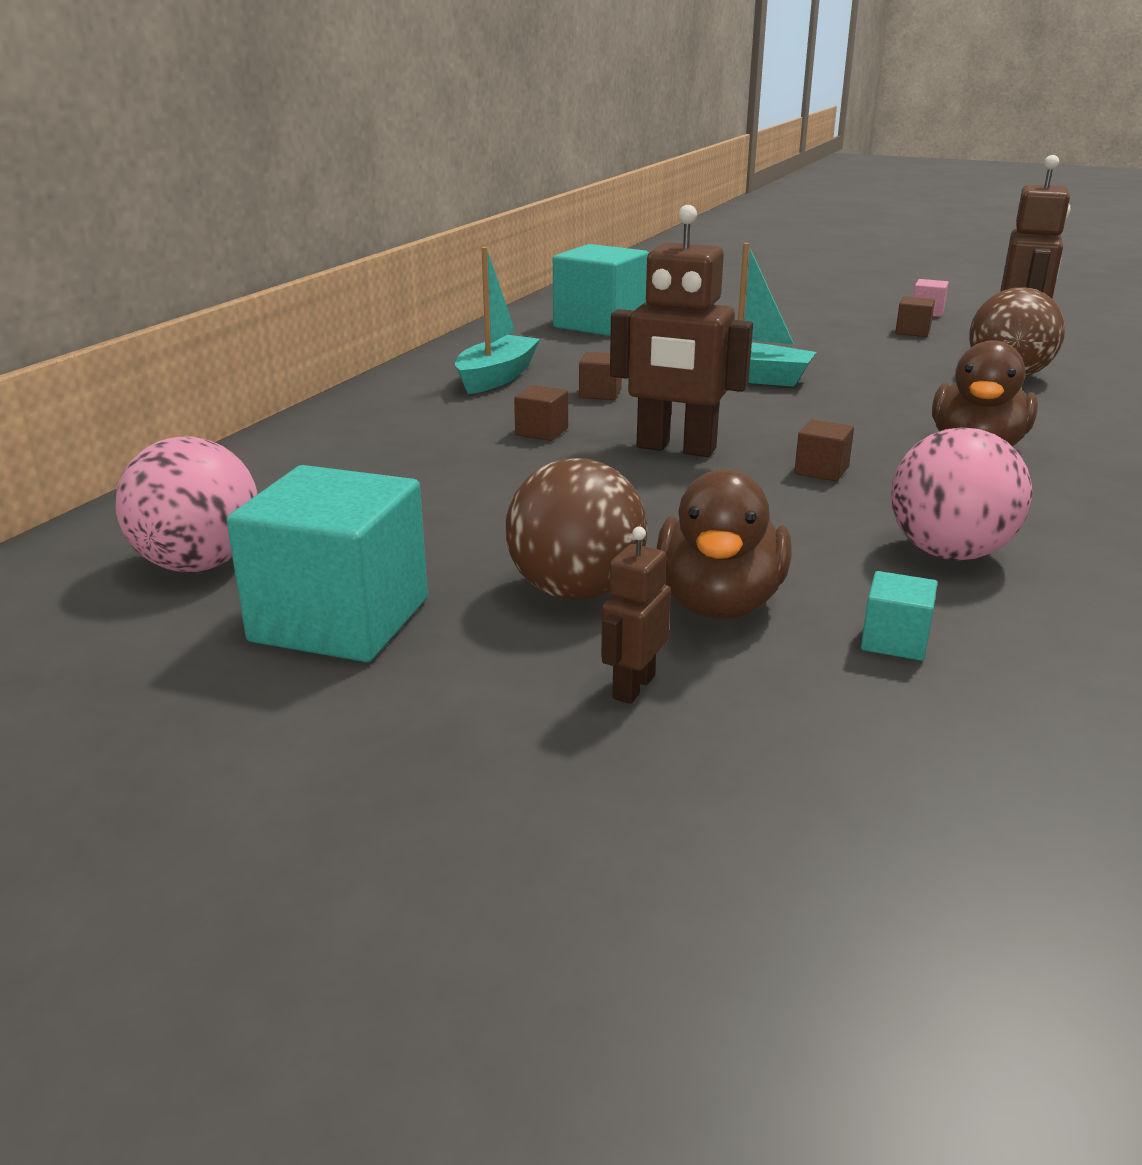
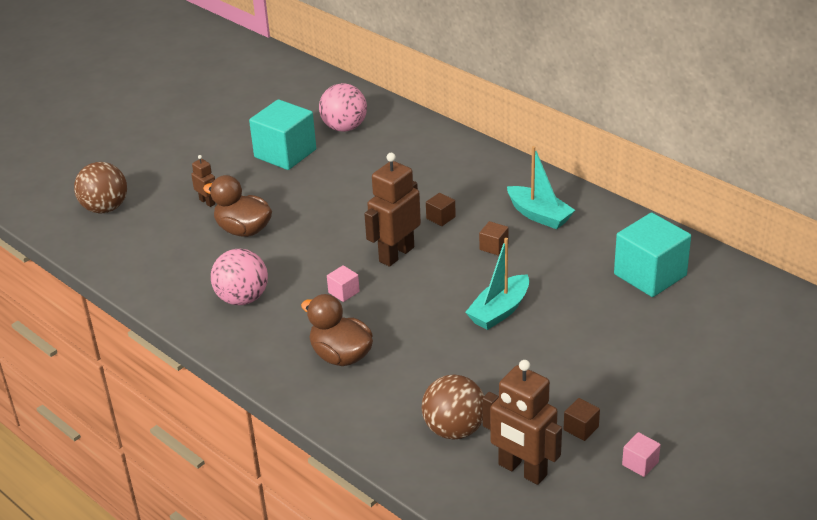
camera: 110 degrees right, 10 degrees up
brown ball [505,458,648,600] -> brown ball moved to [74,162,127,213]
brown cube [794,419,854,481] -> pink cube [327,265,360,302]
turquoise cube [861,571,937,661] -> none

